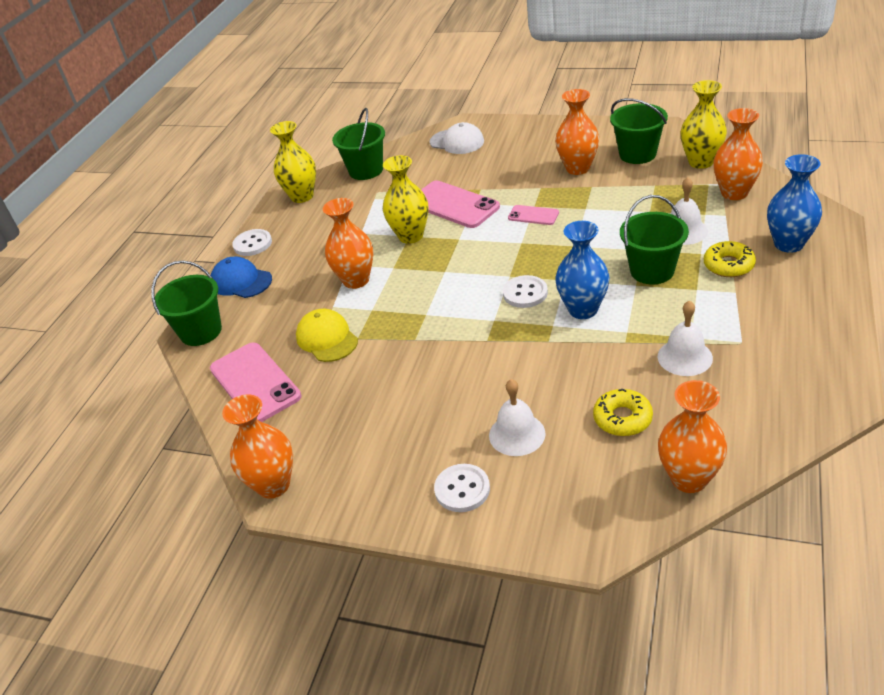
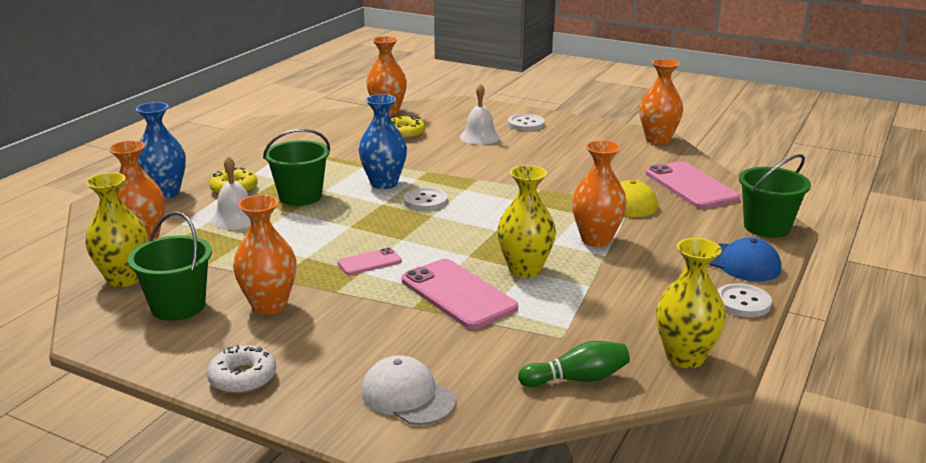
camera: 175 degrees left, 15 degrees down
green bucket [332,108,385,180] -> green bowling pin [518,341,630,387]
pink phone [508,205,559,225] -> pink phone turned 60 degrees counterclockwise [338,247,402,275]
white bell [658,300,713,376] -> none
none -> white donut [207,345,276,394]

